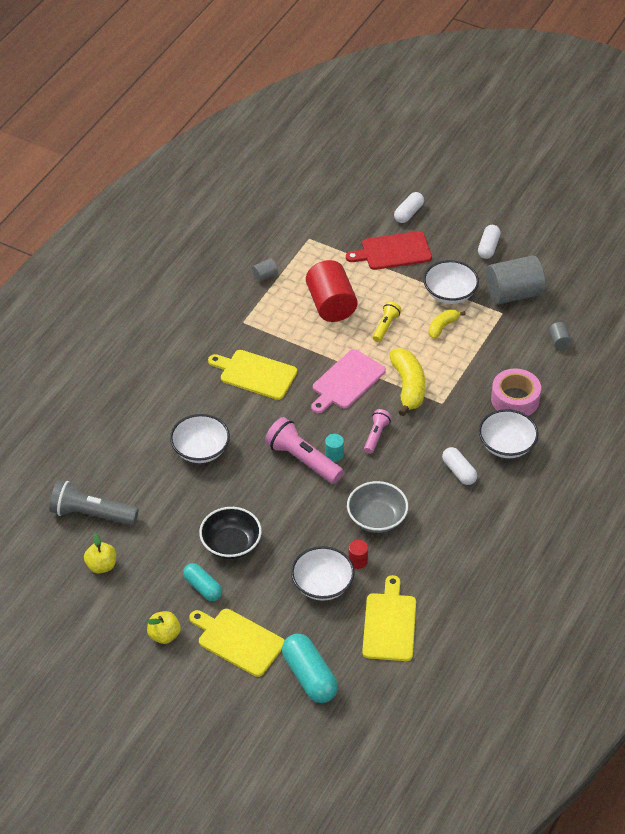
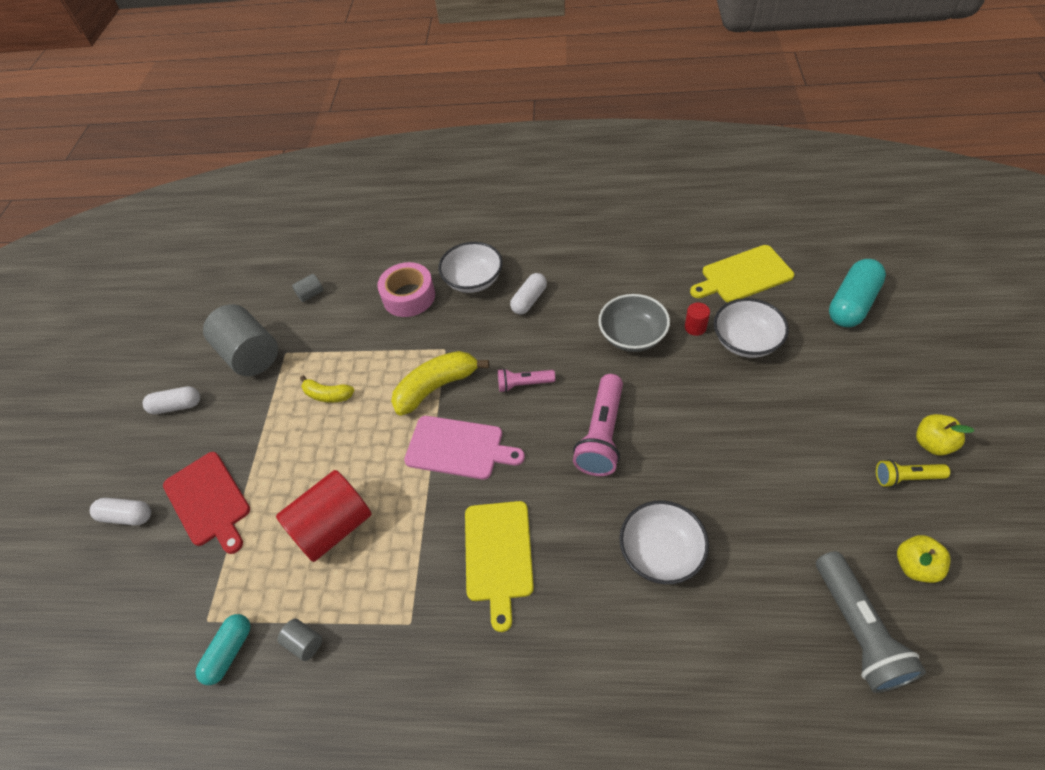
camera: 110 degrees left, 5 degrees up
turquoise capsule [183,563,222,601] -> turquoise capsule moved to [195,614,250,685]
yellow cutting board [189,609,285,677] -> none
black bowl [199,507,262,559] -> none
turquoise cylinder [325,434,344,462] -> none
yellow flashlight [373,301,401,342] -> yellow flashlight moved to [876,459,950,487]
white bowl [423,260,479,304] -> none

